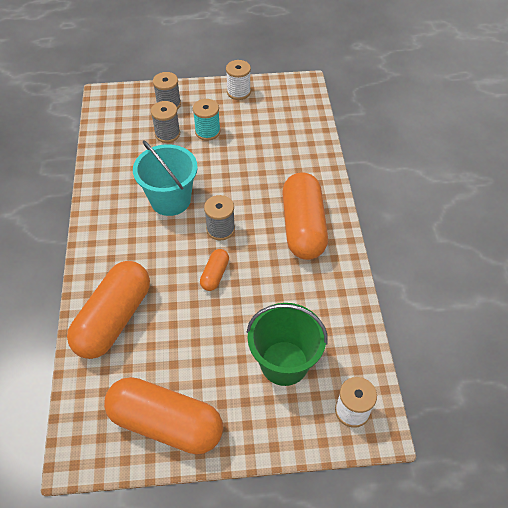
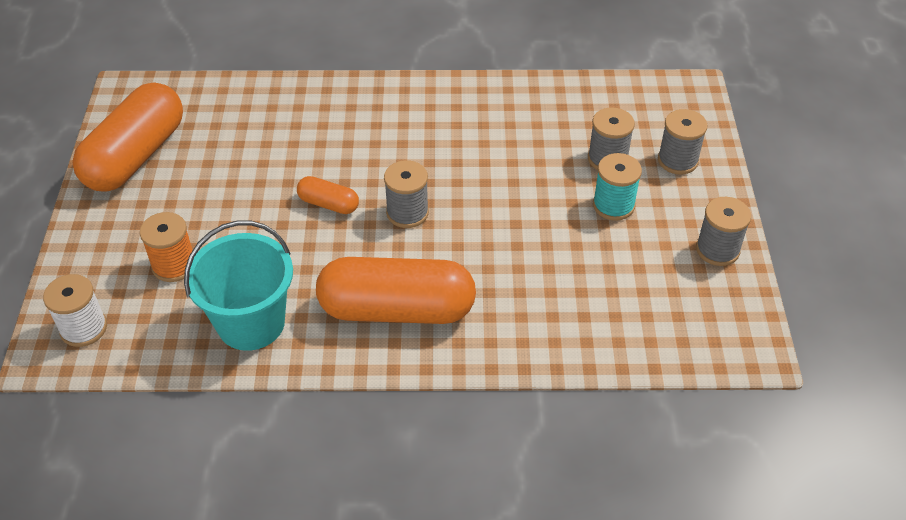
camera: 95 degrees right, 5 degrees down
orange capsule [67,261,150,359] -> none
turquoise bucket [133,140,198,216] -> turquoise bucket moved to [184,221,293,351]
white spool [226,60,251,100] -> grey spool [696,197,751,266]
green bucket [247,303,328,386] -> orange spool [140,212,193,282]

